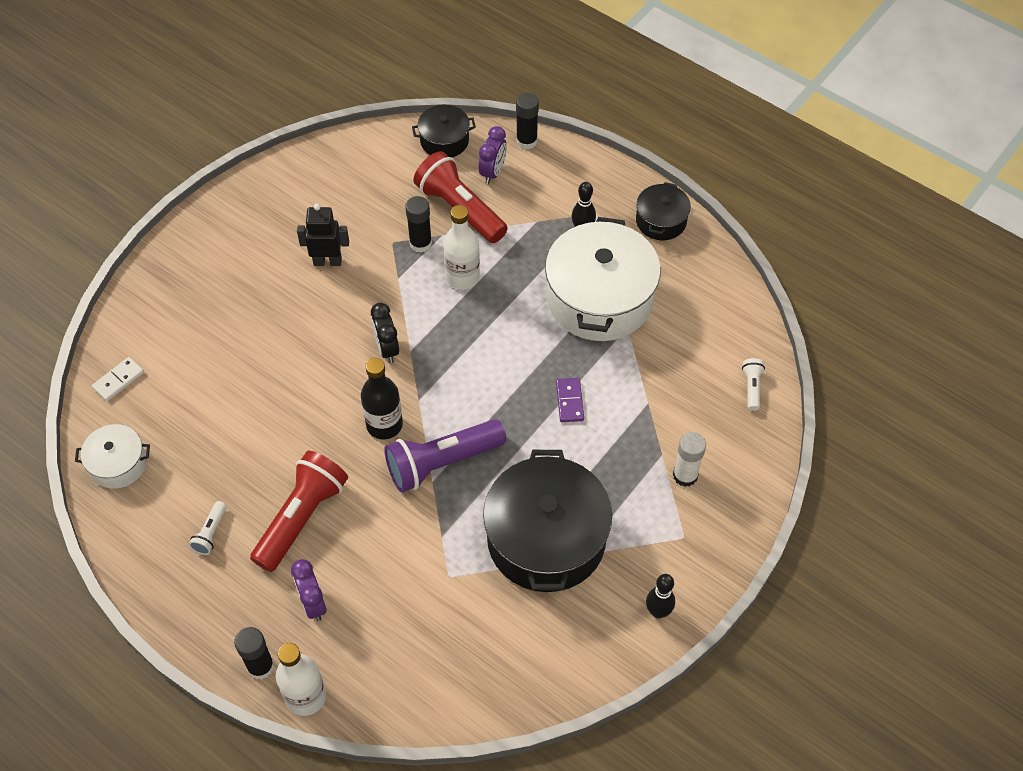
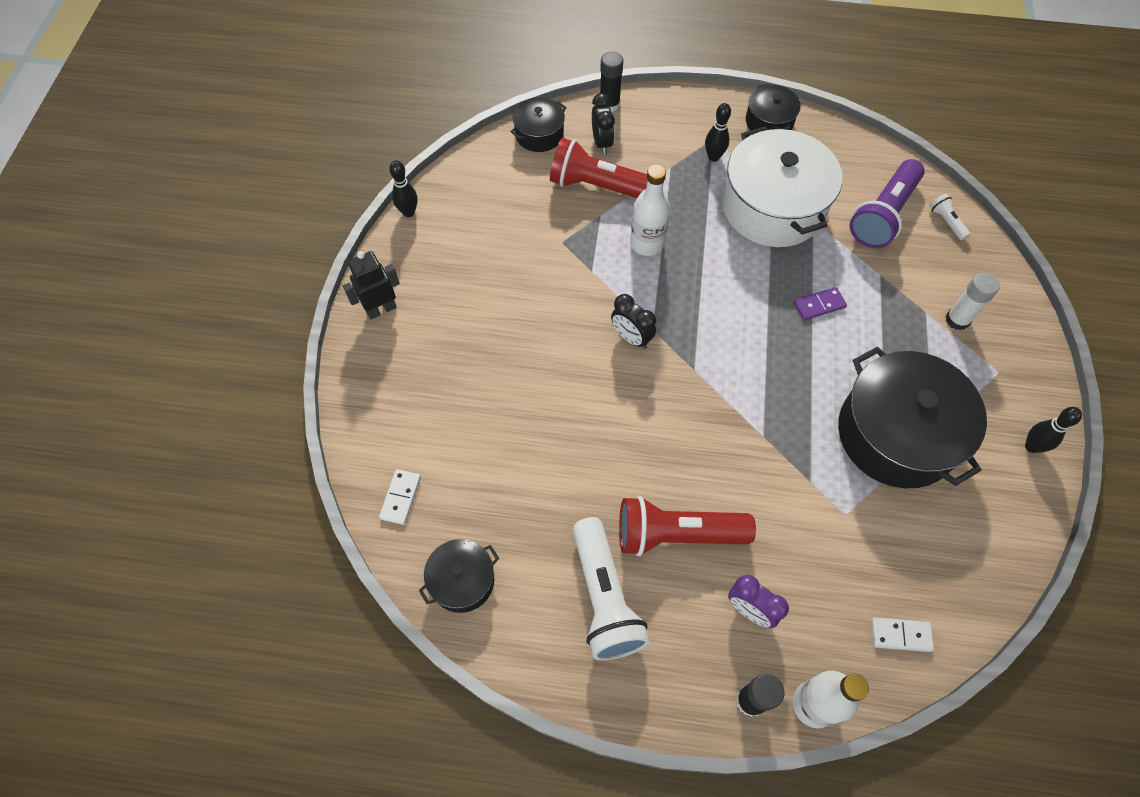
camera: 30 degrees left, 5 degrees up
white pot [75,424,150,489] -> black pot [419,539,499,613]
white flashlight [189,501,227,555] -> white flashlight [573,517,650,660], size x2.23
red flashlight [250,451,348,572] -> red flashlight turned 90 degrees counterclockwise [619,496,756,556]
black robot [297,204,349,266] -> black robot moved to [343,251,400,319]
black bottle [361,358,403,439] -> none
purple flashlight [384,419,506,492] -> purple flashlight moved to [850,159,925,248]
black glue stick [405,196,432,253] -> none
purple clock [479,126,507,184] -> black clock [592,93,615,155]
purple domino [556,378,584,422] -> purple domino turned 75 degrees counterclockwise [794,287,847,320]
none -> black bowling pin [389,160,417,217]
none -> white domino [872,618,934,652]

